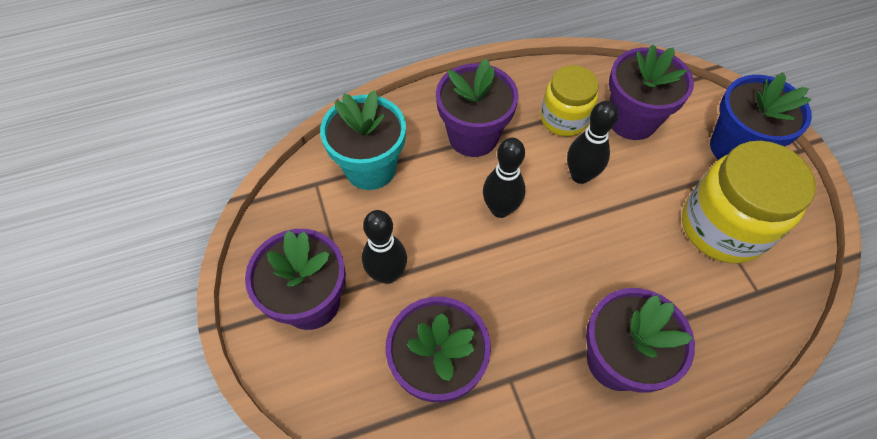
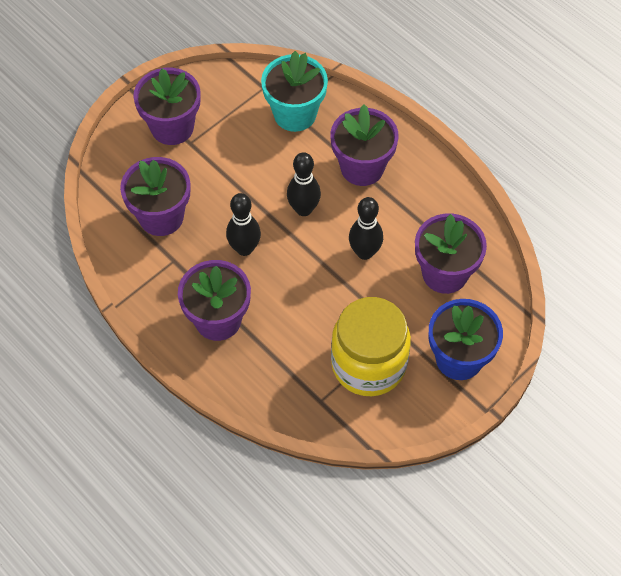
camera: 65 degrees right, 0 degrees up
black bowling pin [362,210,407,284] -> black bowling pin moved to [226,193,261,256]
yellow jar [541,65,599,137] -> none

